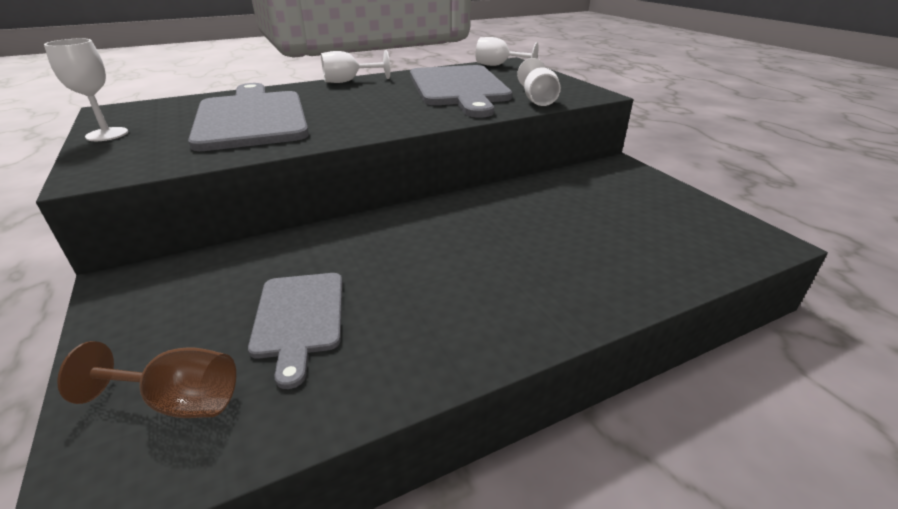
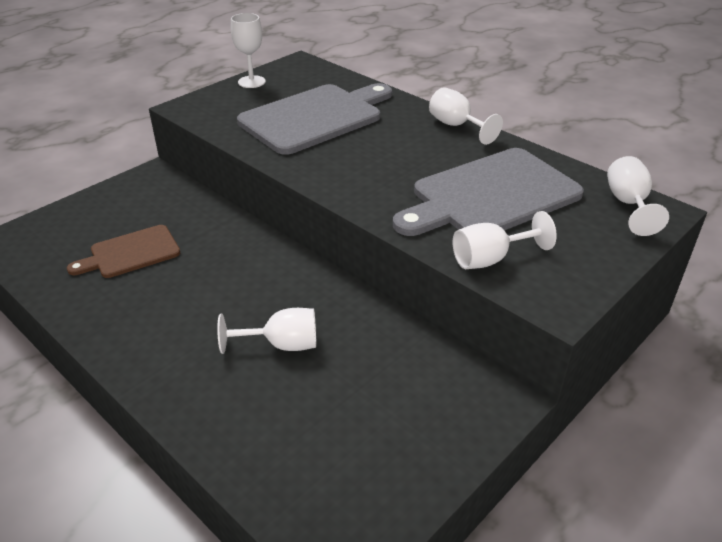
camera: 70 degrees right, 5 degrees up
brown goblet [57,341,236,418] -> none
grey cutting board [248,273,342,389] -> brown cutting board [67,225,180,278]
none -> white goblet [217,308,316,354]

